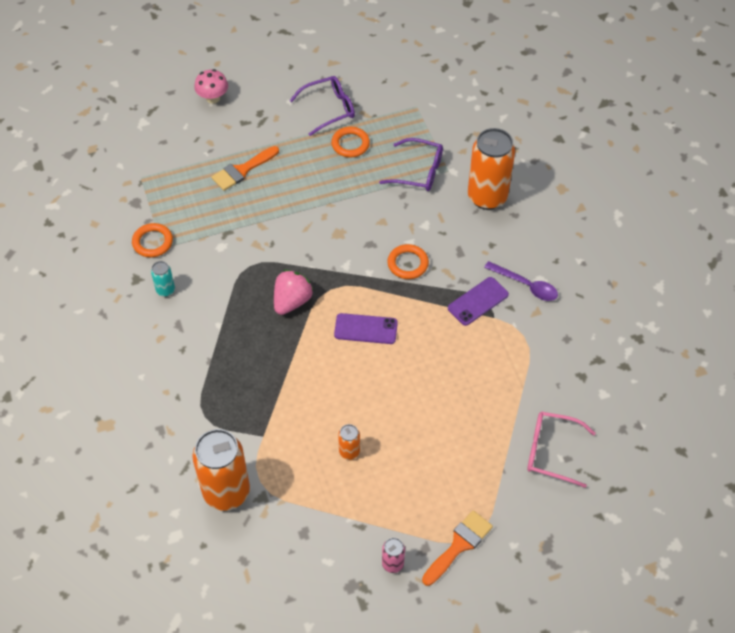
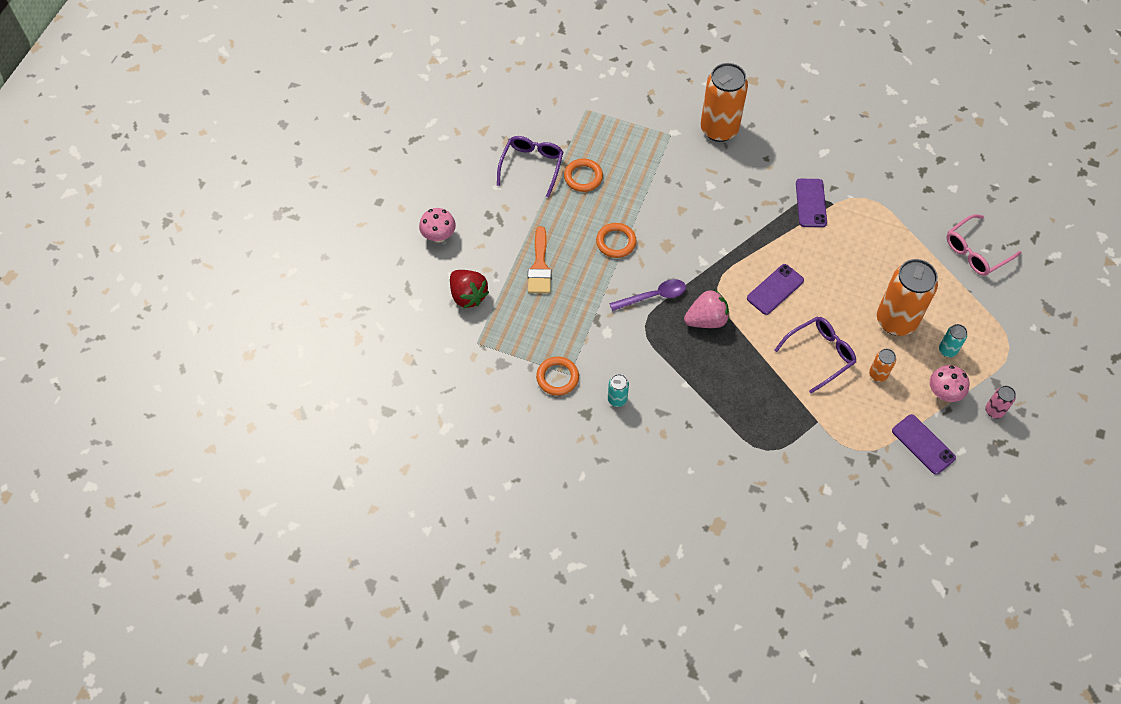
camera: 50 degrees left, 5 degrees up
orange can [192,429,250,510] -> orange can moved to [877,259,938,336]
pink strawberry [274,270,313,315] -> pink strawberry turned 90 degrees clockwise [684,289,729,328]
purple glasses [379,138,443,191] -> purple glasses moved to [774,317,856,393]
orange ring [387,244,429,279] -> orange ring moved to [596,223,637,258]
orange brush [422,510,493,586] -> none
purple spoon [484,261,558,301] -> purple spoon moved to [609,279,686,311]
none -> red strawberry [450,270,489,308]
none -> purple phone [892,414,956,475]
none -> pink mushroom [930,365,970,402]
none -> turquoise can [939,324,967,357]

